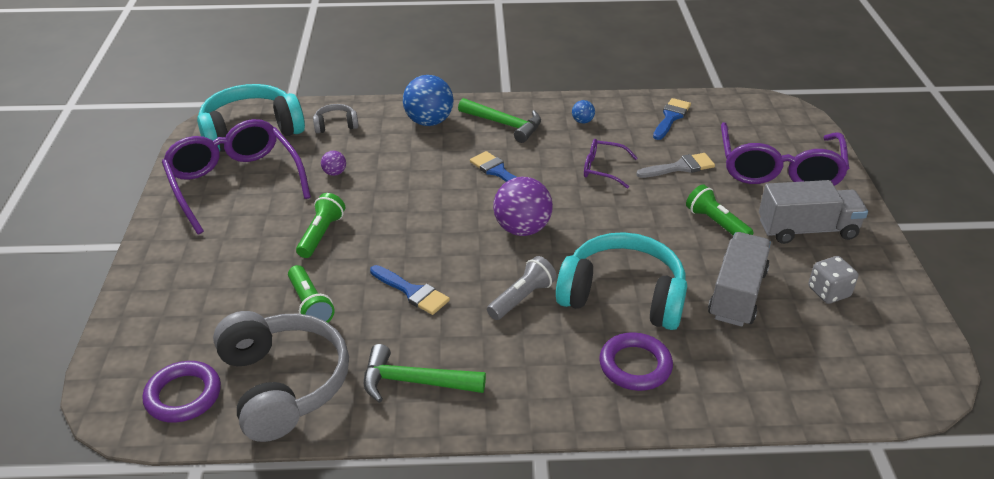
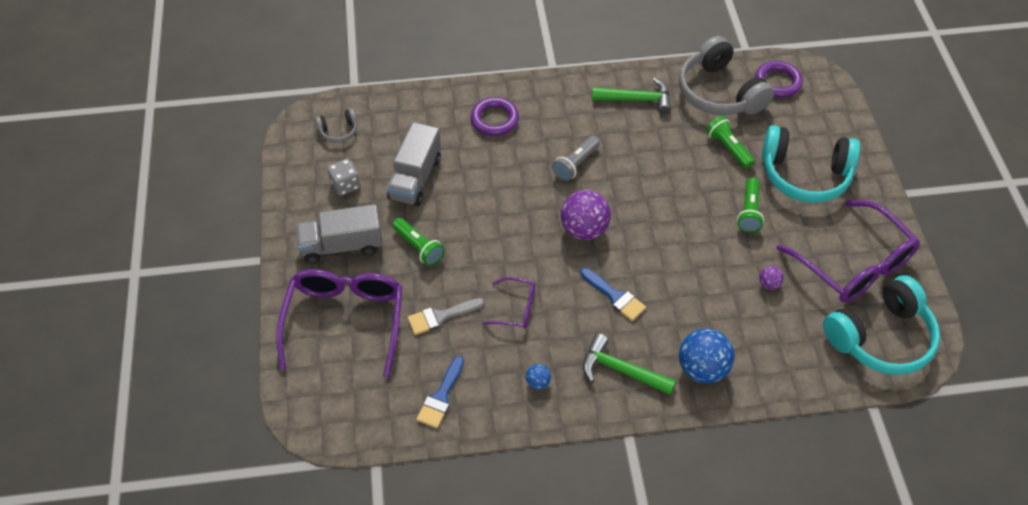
camera: 175 degrees right, 15 degrees up
grey headphones [313,104,358,134] -> grey headphones moved to [315,109,357,142]
blue brush [370,265,450,315] -> none
turquoise headphones [556,232,687,330] -> turquoise headphones moved to [762,125,860,203]

